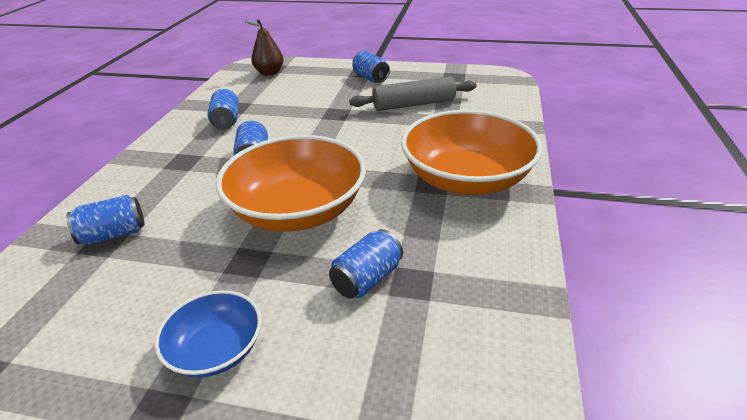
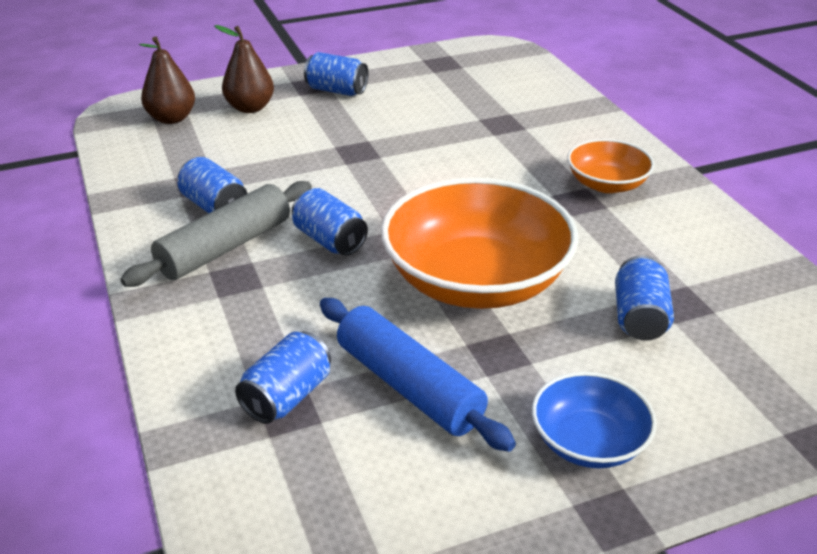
camera: 35 degrees left, 0 degrees up
grey rolling pin [349,76,477,111] -> grey rolling pin moved to [120,181,312,287]
orange bowl [401,110,543,195] -> orange bowl [567,139,655,193], size x0.52
none -> brown pear [214,25,274,113]
none -> blue rolling pin [320,298,516,452]

